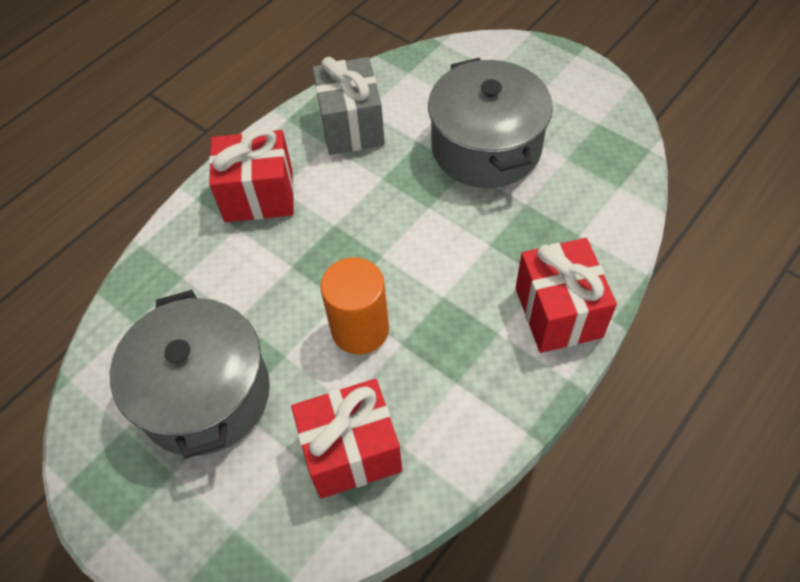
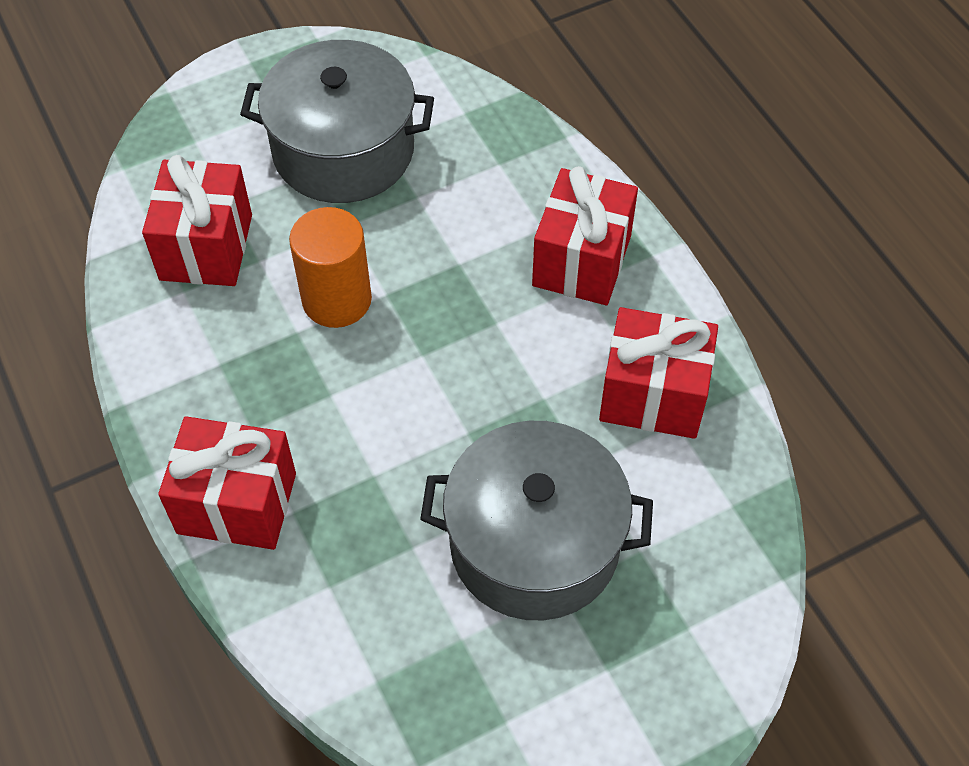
camera: 110 degrees right, 0 degrees up
grey gift [312,57,385,155] -> red gift [599,307,718,439]

